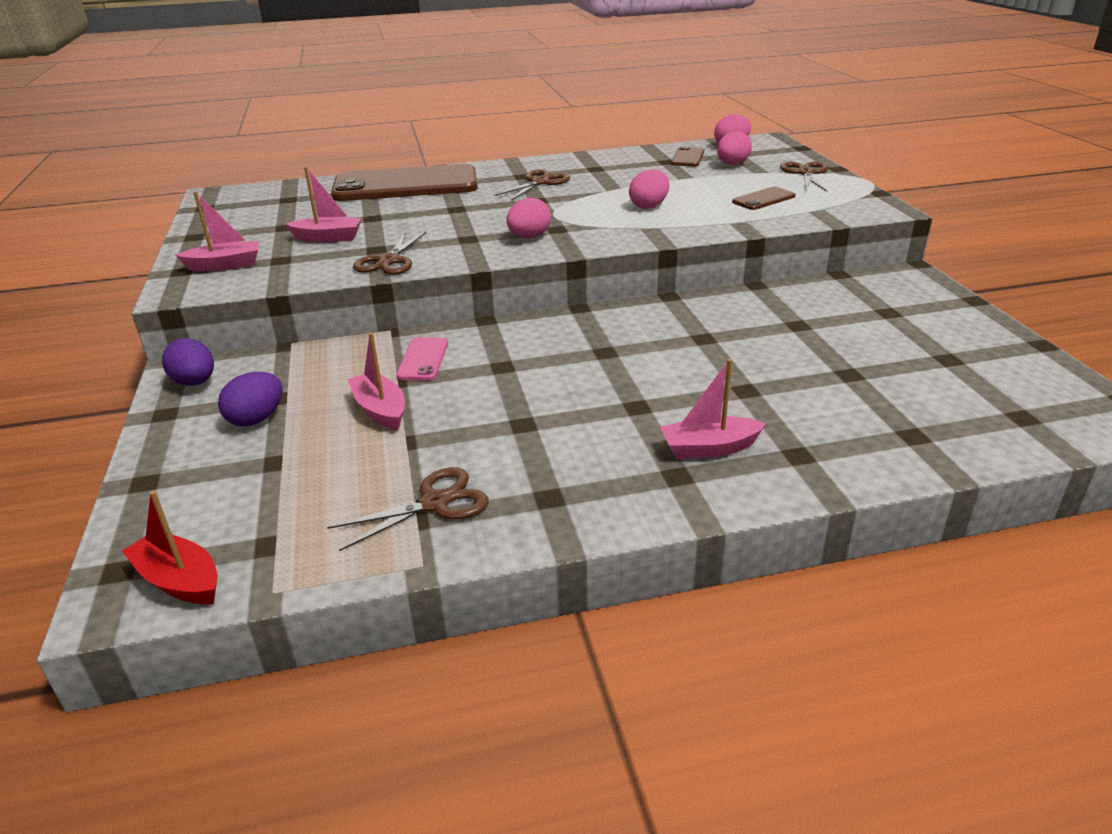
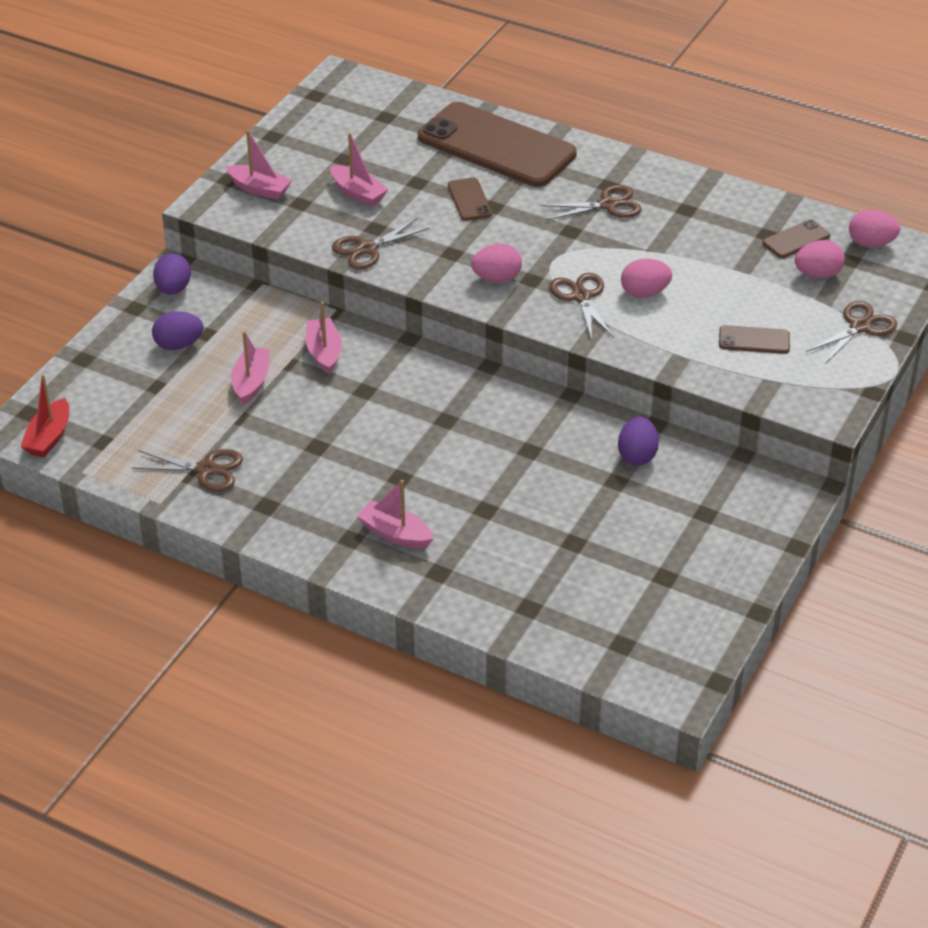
camera: 40 degrees right, 10 degrees up
red boat [122,491,218,604] -> red boat turned 150 degrees counterclockwise [20,374,69,457]
pink phone [396,337,448,380] -> pink boat [306,301,342,374]
none -> brown phone [448,177,492,221]
none -> brown scissors [549,273,614,341]
none -> purple egg [618,417,659,466]

